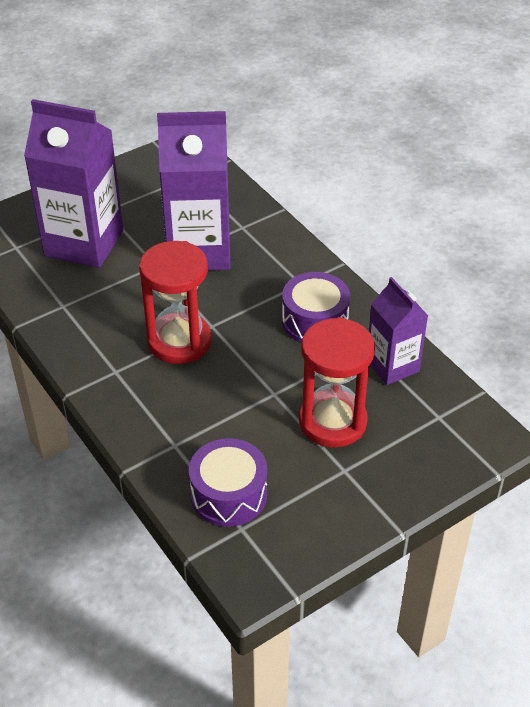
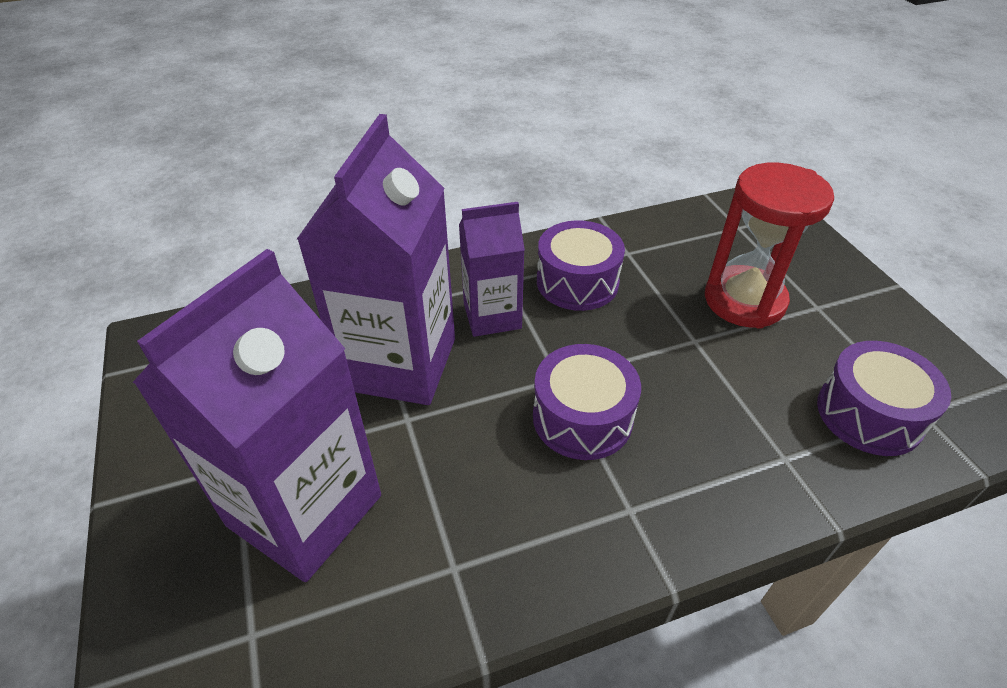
camera: 75 degrees left, 0 degrees up
red hourglass [139,241,211,364] -> purple drum [533,344,641,460]
purple carton [369,277,428,385] -> purple carton moved to [459,202,525,337]

